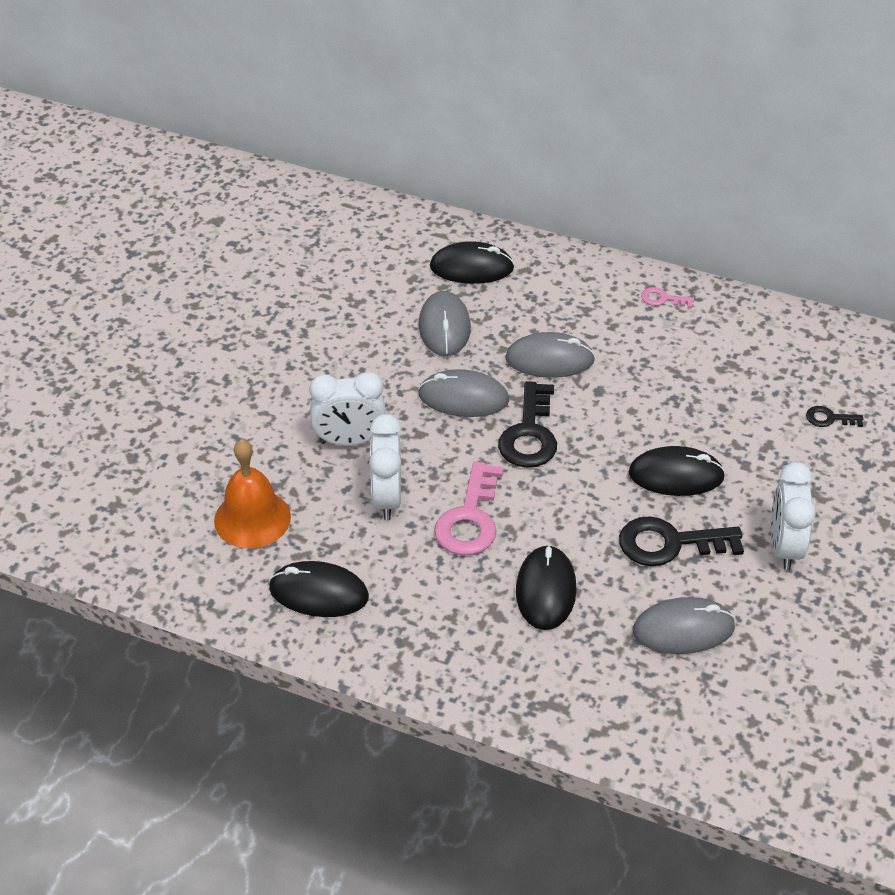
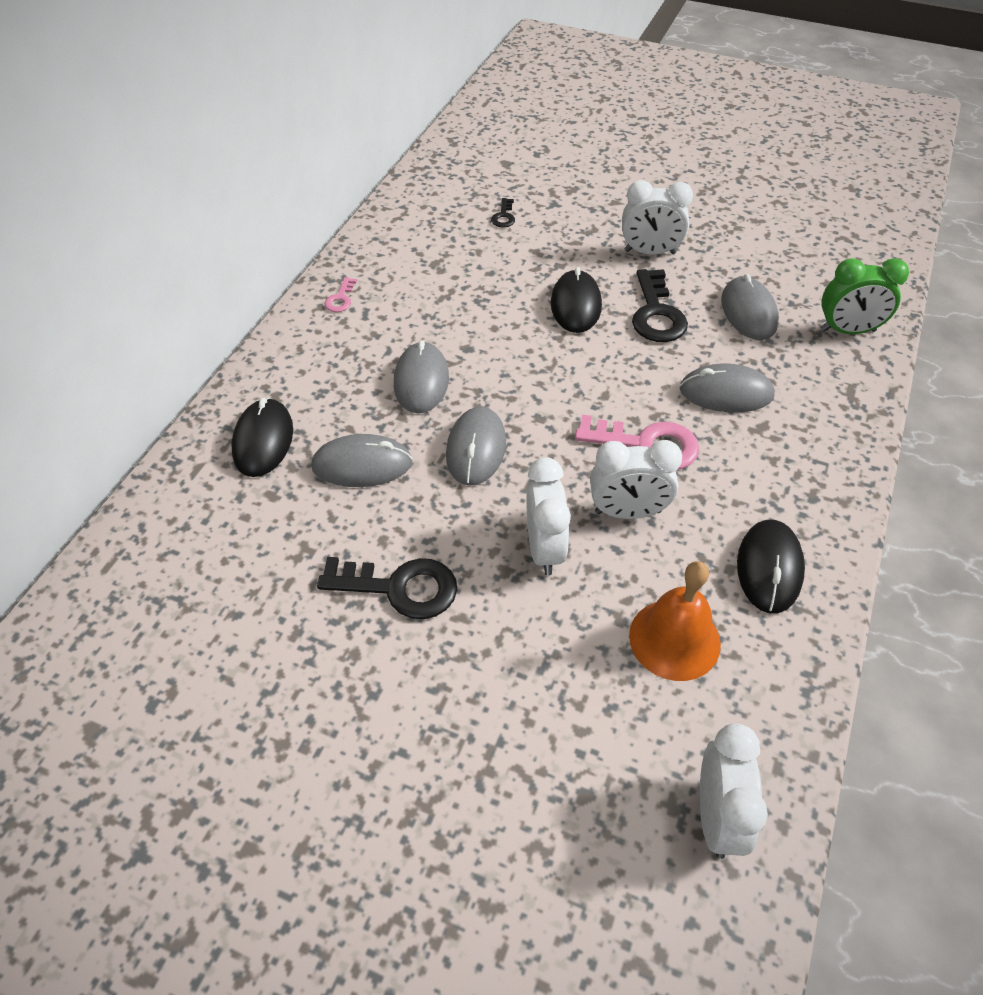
camera: 90 degrees left, 5 degrees up
black key [498,381,557,468] -> black key moved to [317,557,457,619]
black mouse [516,545,577,630] -> grey mouse [680,363,775,412]
none -> white clock [700,724,768,859]
none -> green clock [821,258,909,334]

